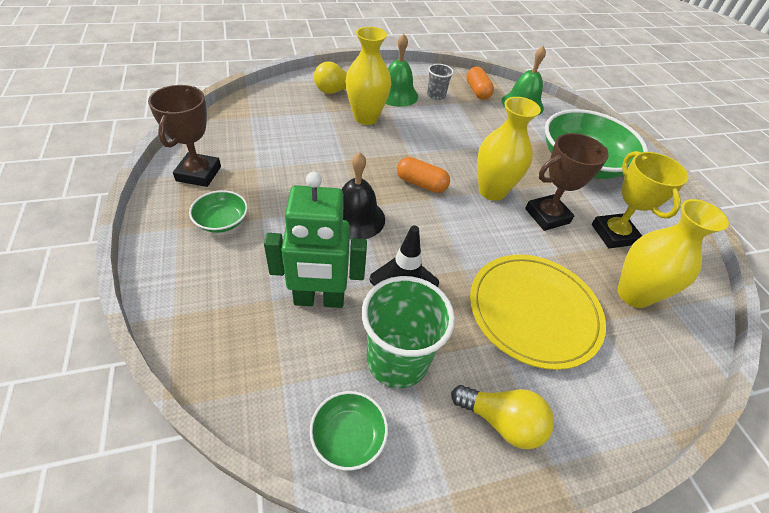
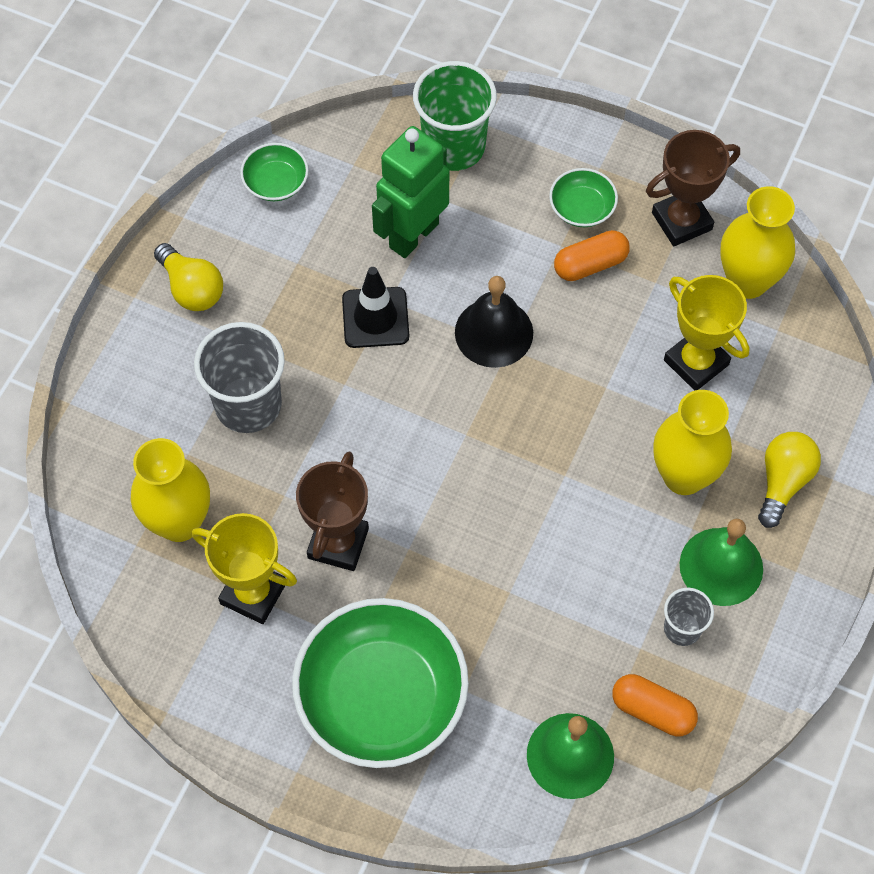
camera: 135 degrees right, 15 degrees up
brown trophy [148,85,221,187] -> brown trophy turned 75 degrees counterclockwise [646,130,740,246]
green cup [361,276,455,388] -> green cup moved to [413,61,497,171]
orange capsule [397,157,450,193] -> orange capsule moved to [554,230,629,281]
yellow light bulb [451,385,554,449] -> yellow light bulb turned 105 degrees counterclockwise [154,243,223,311]
yellow plate [470,255,606,370] -> grey cup [194,322,285,433]
yellow vase [477,97,541,201] -> yellow vase moved to [720,186,795,299]
none -> yellow trophy [664,275,750,391]

